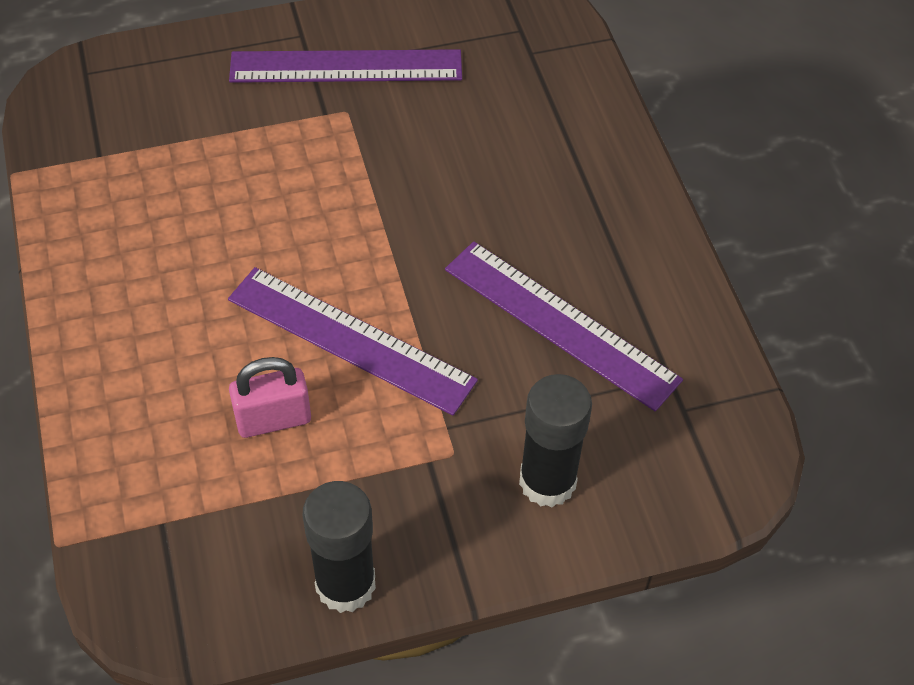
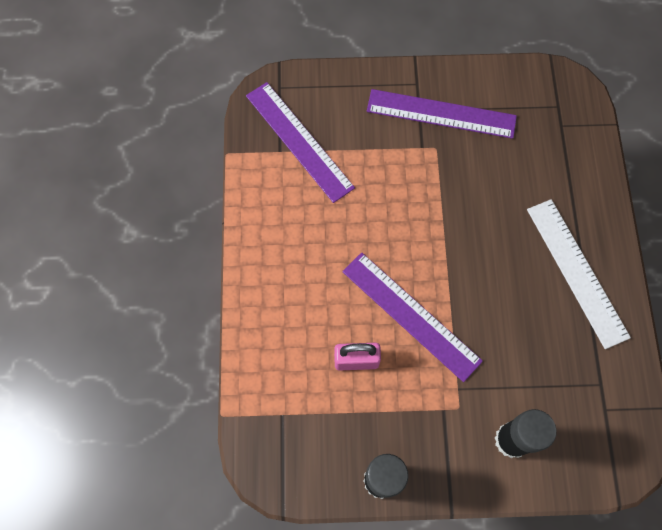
camera: 15 degrees right, 15 degrees up
purple ruler [445,241,683,412] -> purple ruler moved to [246,82,355,203]
none -> white ruler [527,199,631,349]

